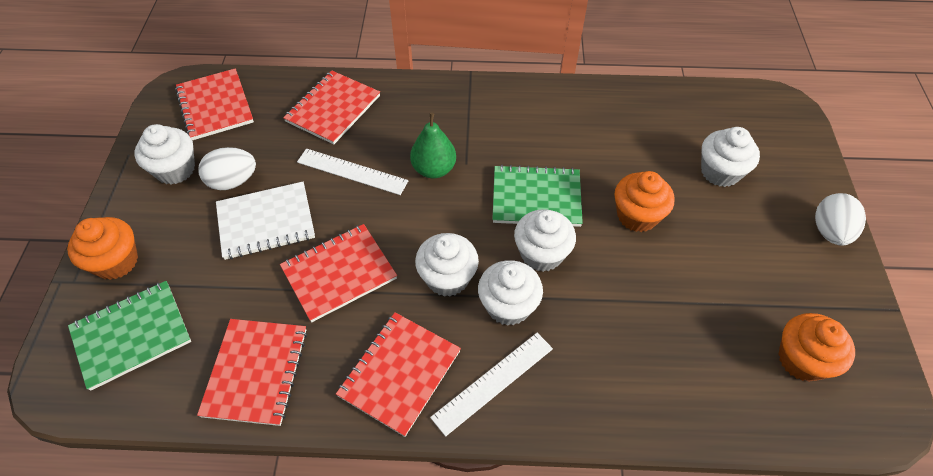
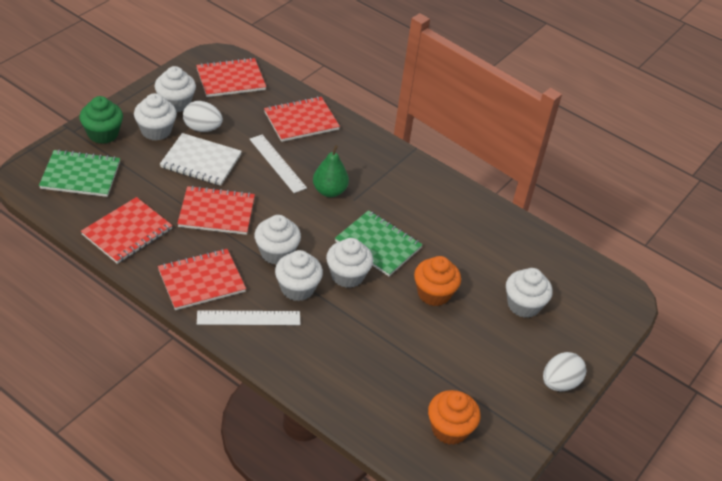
camera: 30 degrees right, 10 degrees down
orange cupcake [67,217,138,280] -> green cupcake [79,96,123,144]
red notebook [175,68,254,140] -> red notebook turned 60 degrees clockwise [196,58,266,97]
none -> white cupcake [134,93,177,141]

